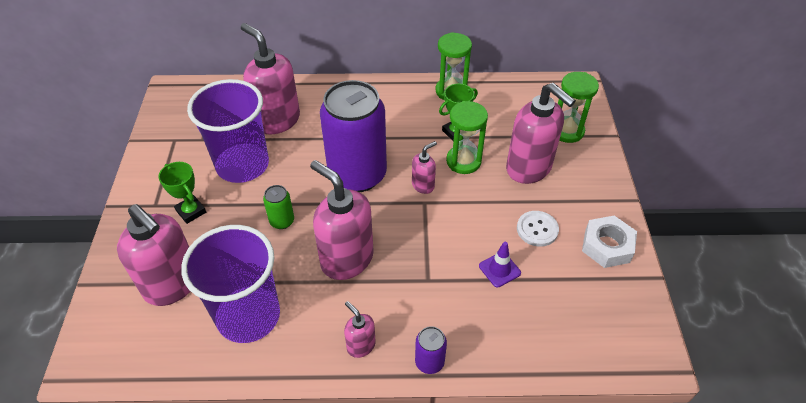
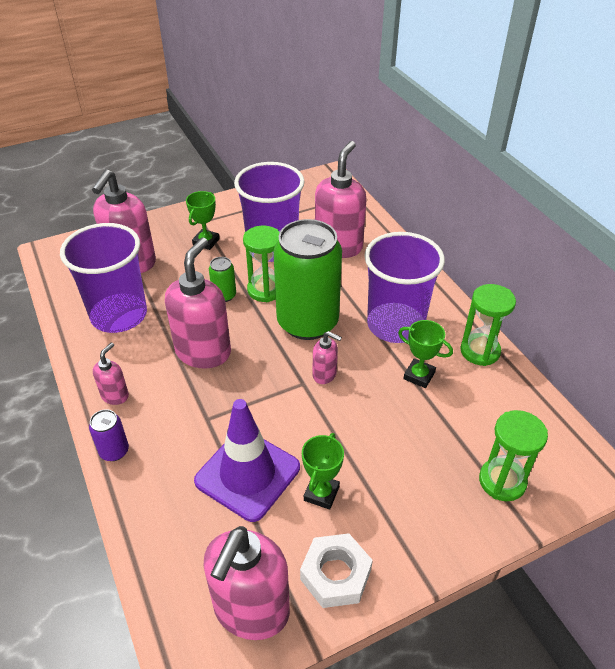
camera: 65 degrees right, 5 degrees down
purple can [320,80,387,192] -> green can [274,219,342,340]
green hourglass [446,101,488,174] -> green hourglass moved to [243,226,280,302]
purple traffic cone [479,242,521,287] -> purple traffic cone [194,399,300,522], size x2.18
pink soap dispenser [506,83,576,184] -> pink soap dispenser moved to [203,526,290,640]
white button [517,211,559,247] -> green trophy [302,433,344,510]
none -> purple cup [364,232,445,343]

